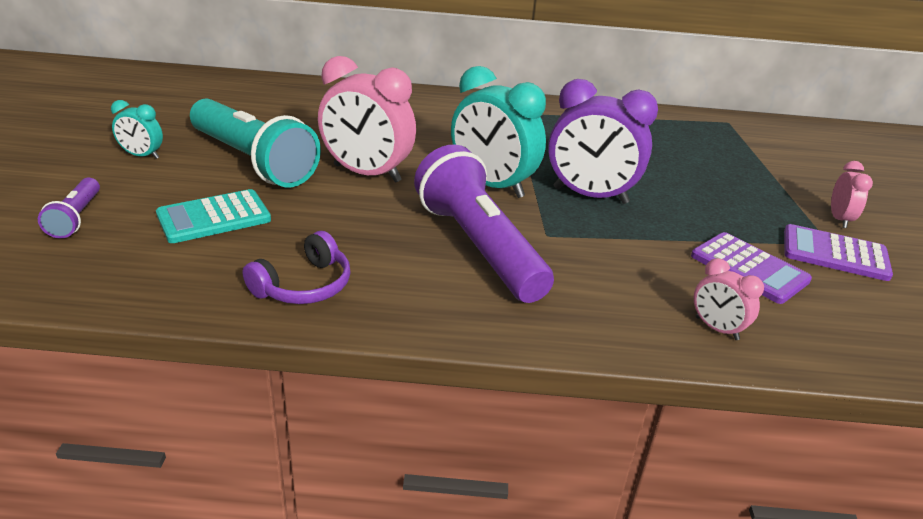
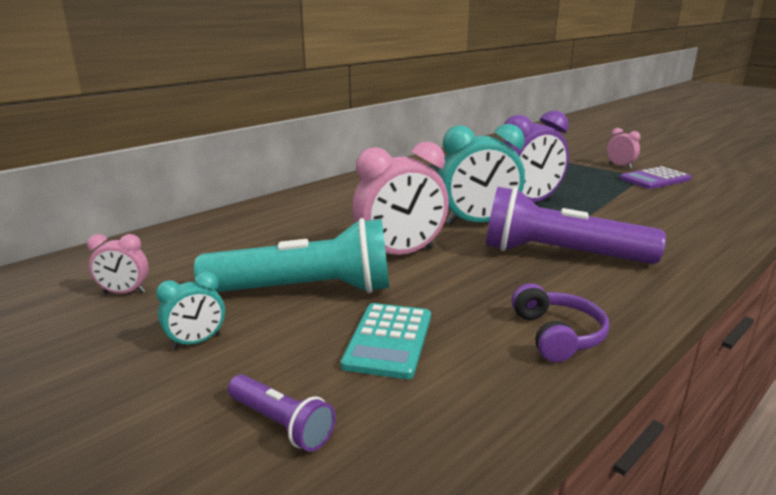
camera: 45 degrees left, 10 degrees down
purple calculator [691,232,812,304] -> none
pink clock [694,258,764,340] -> pink clock moved to [87,234,149,293]

